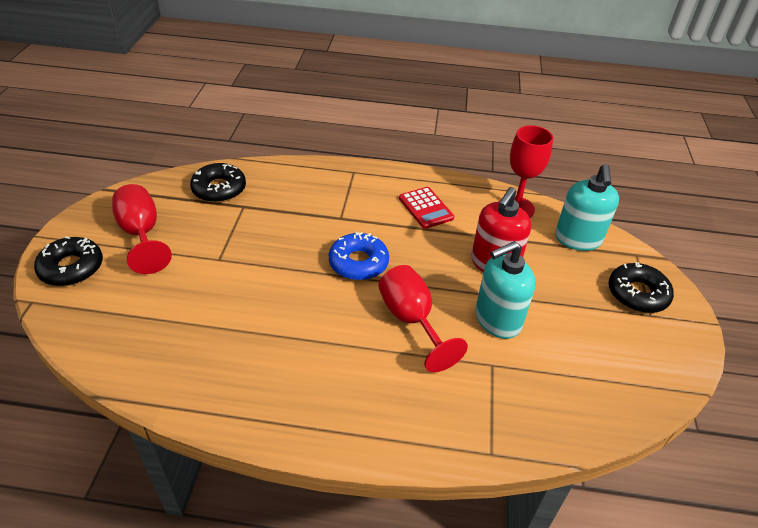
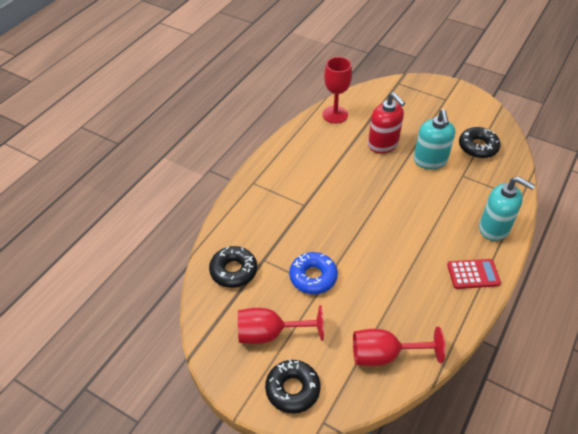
camera: 65 degrees left, 5 degrees up
blue donut [329,231,389,280] -> blue donut moved to [289,252,338,294]
red goblet [379,265,468,372] -> red goblet moved to [353,327,445,366]
red calculator [399,187,454,229] -> red calculator moved to [447,259,501,289]
turquoise soap dispenser [555,164,619,251] -> turquoise soap dispenser moved to [479,177,535,241]
black donut [609,262,674,313] -> black donut moved to [459,127,501,158]

